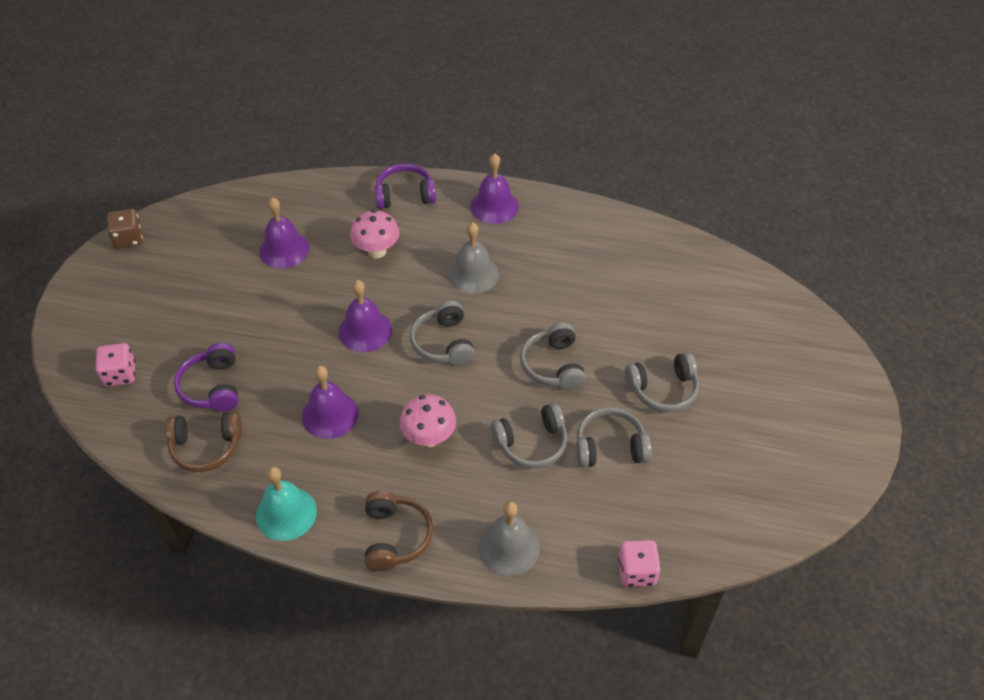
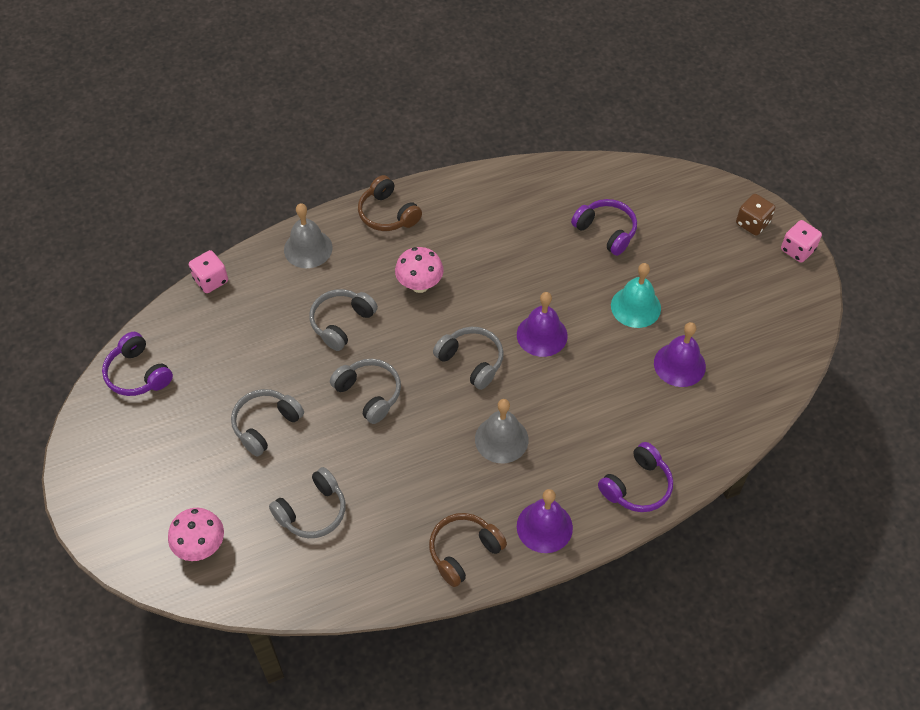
camera: 145 degrees right, 5 degrees up
pink dice [96,343,135,387] -> pink dice moved to [781,220,822,263]
brown dice [107,209,143,249] -> brown dice moved to [736,194,775,236]
brown headphones [165,411,242,472] -> brown headphones moved to [429,513,507,587]
turquoise bell [256,467,317,541] -> turquoise bell moved to [611,263,661,328]
purple bell [302,366,359,439] -> none
pink mushroom [350,210,400,259] -> pink mushroom moved to [168,508,224,561]
grey headphones [576,407,652,468] -> grey headphones moved to [269,467,345,538]
none -> purple headphones [102,332,173,396]

